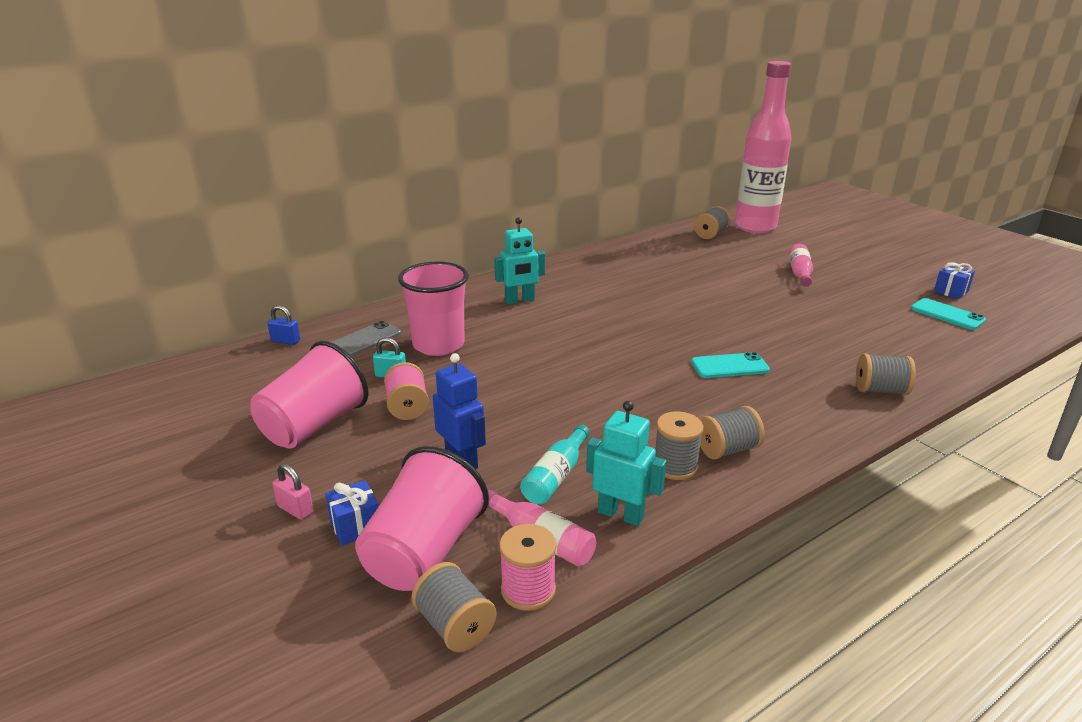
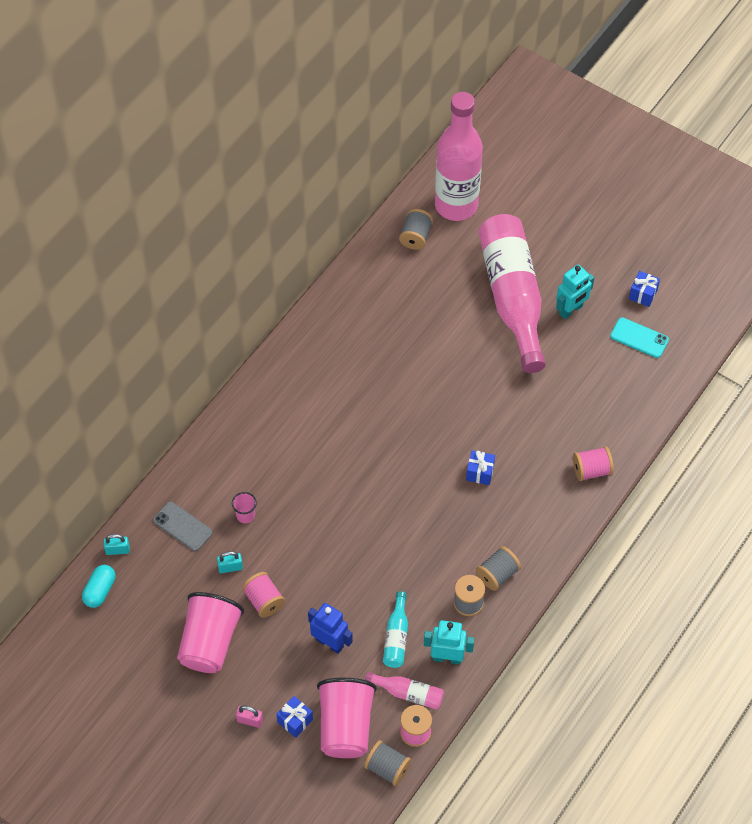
camera: 20 degrees left, 30 degrees up
blue padlock [267,305,300,345] -> turquoise padlock [104,534,130,555]
grey phone [331,321,402,356] -> grey phone turned 75 degrees counterclockwise [153,502,212,551]
pink cup [398,262,469,356] -> pink cup [232,492,257,523], size x0.44
turquoise robot [494,217,545,305] -> turquoise robot moved to [556,265,594,319]
turquoise phone [691,352,770,378] -> blue gift [466,450,495,485]
pink bottle [789,244,813,287] -> pink bottle [478,214,546,373], size x2.41
grey spool [856,354,916,395] -> pink spool [573,447,614,481]
none -> turquoise capsule [82,565,115,608]

